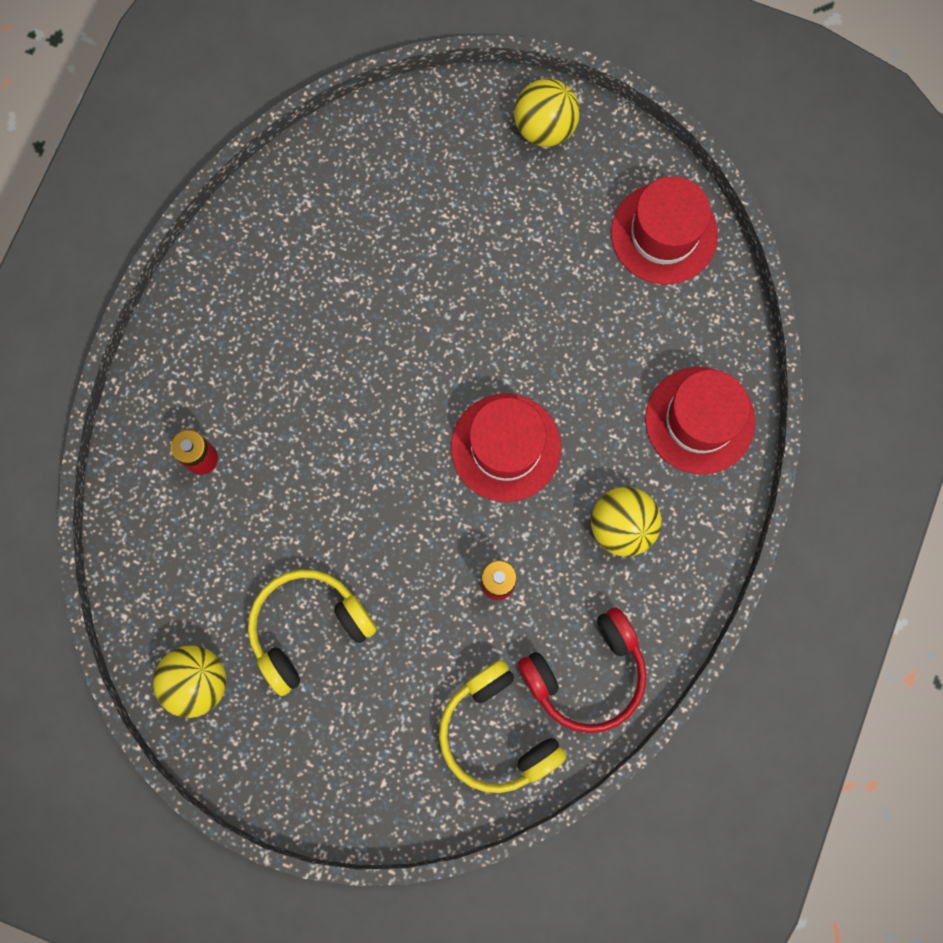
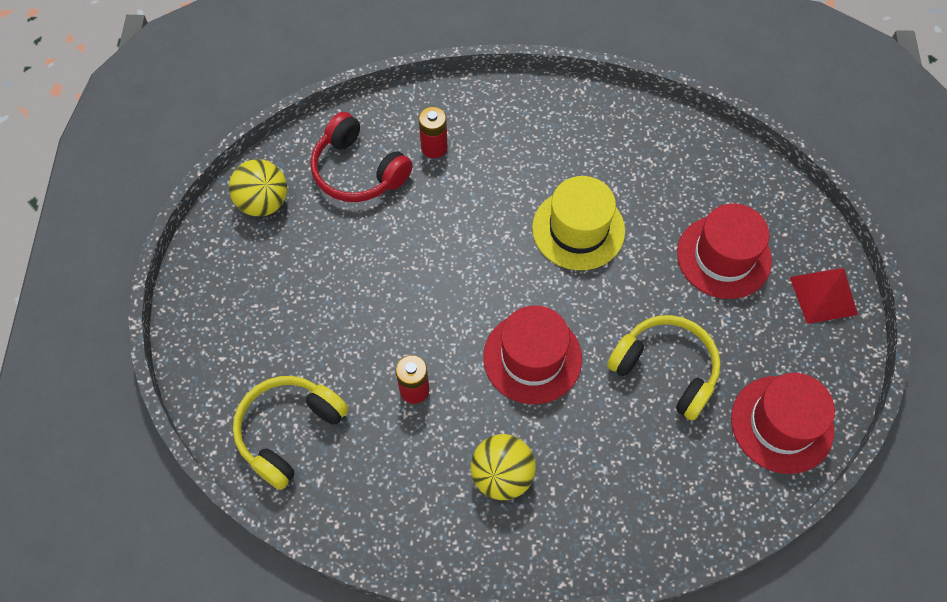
camera: 70 degrees right, 15 degrees down
yellow headphones [248,570,377,696] -> yellow headphones moved to [607,315,721,421]
yellow ball [514,78,580,147] -> red pyramid [790,268,858,324]
red headphones [518,607,647,733] -> red headphones moved to [310,112,413,202]
red hat [645,367,755,474] -> red hat moved to [677,203,772,299]
none -> yellow hat [532,176,625,270]

